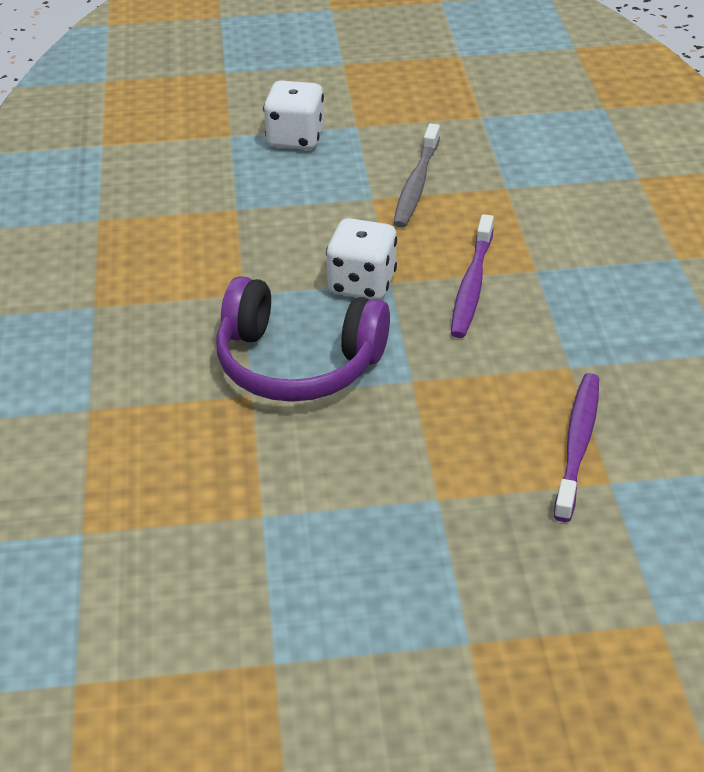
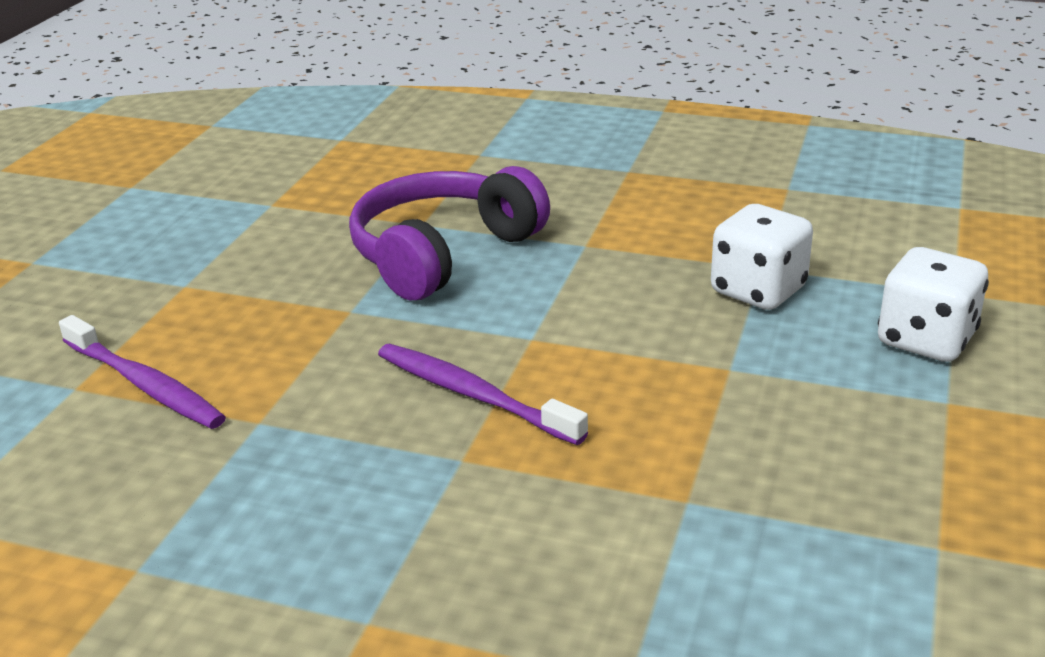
camera: 115 degrees right, 10 degrees down
white dice [326,218,397,300] -> white dice moved to [711,204,813,310]
grey toothbrush [393,124,440,228] -> none

